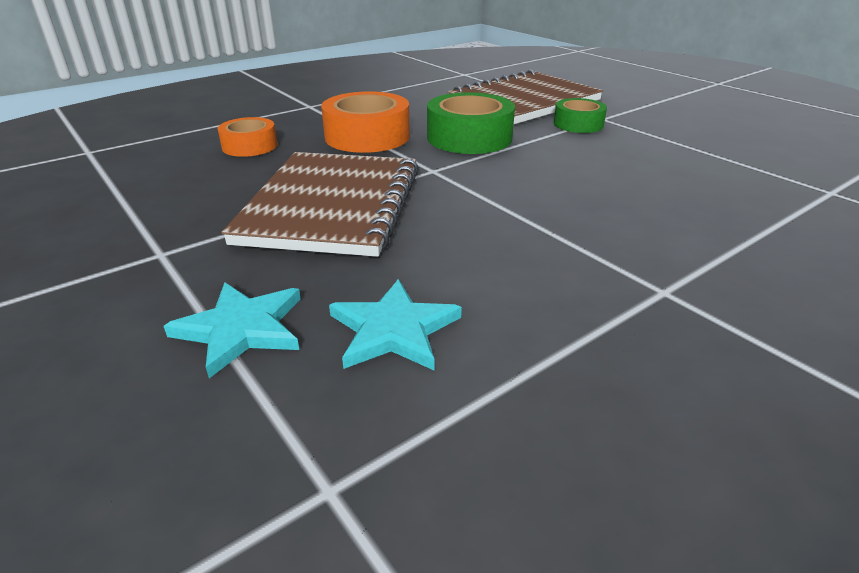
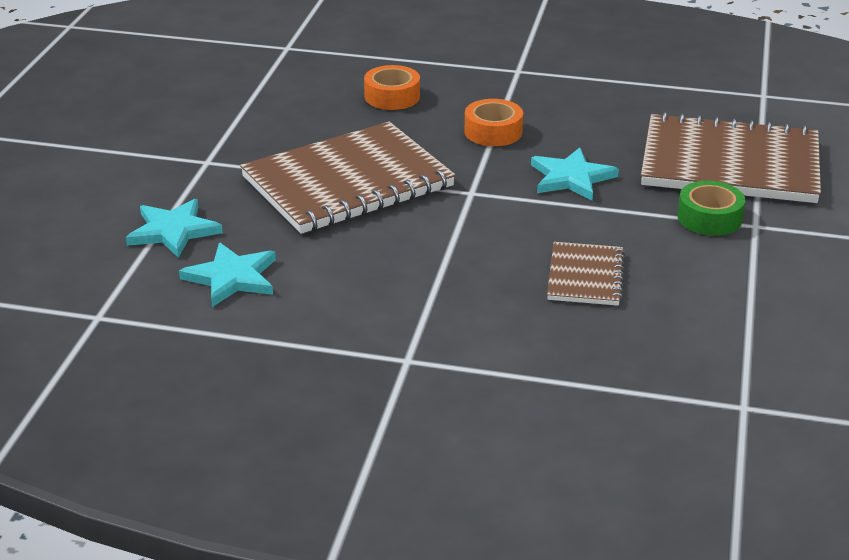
camera: 50 degrees right, 0 degrees up
orange tape [321,91,410,153] -> orange tape [464,99,523,146], size x0.61
green tape [427,92,515,154] -> turquoise star [531,148,619,201]
none -> brown notebook [547,242,625,306]

